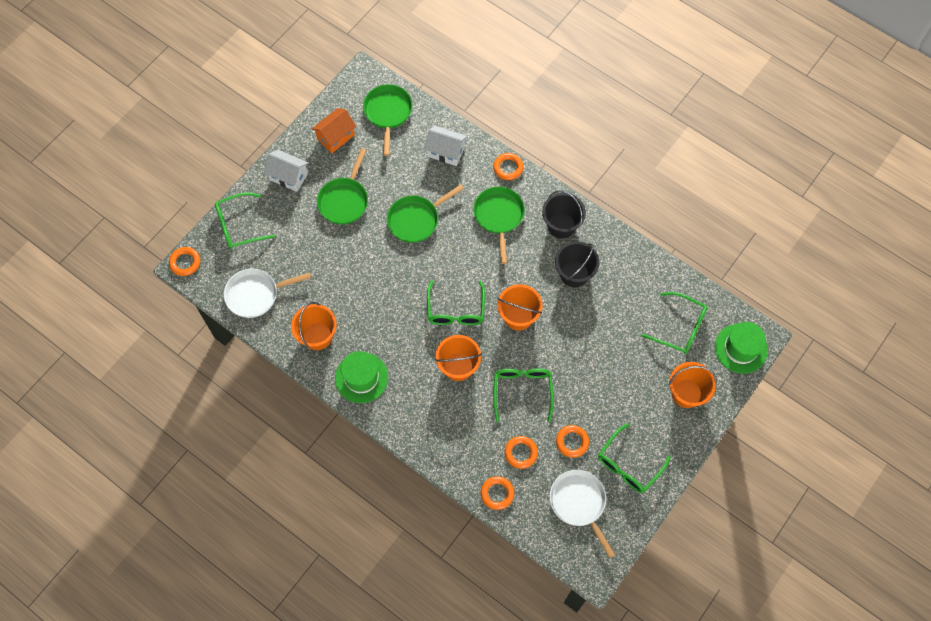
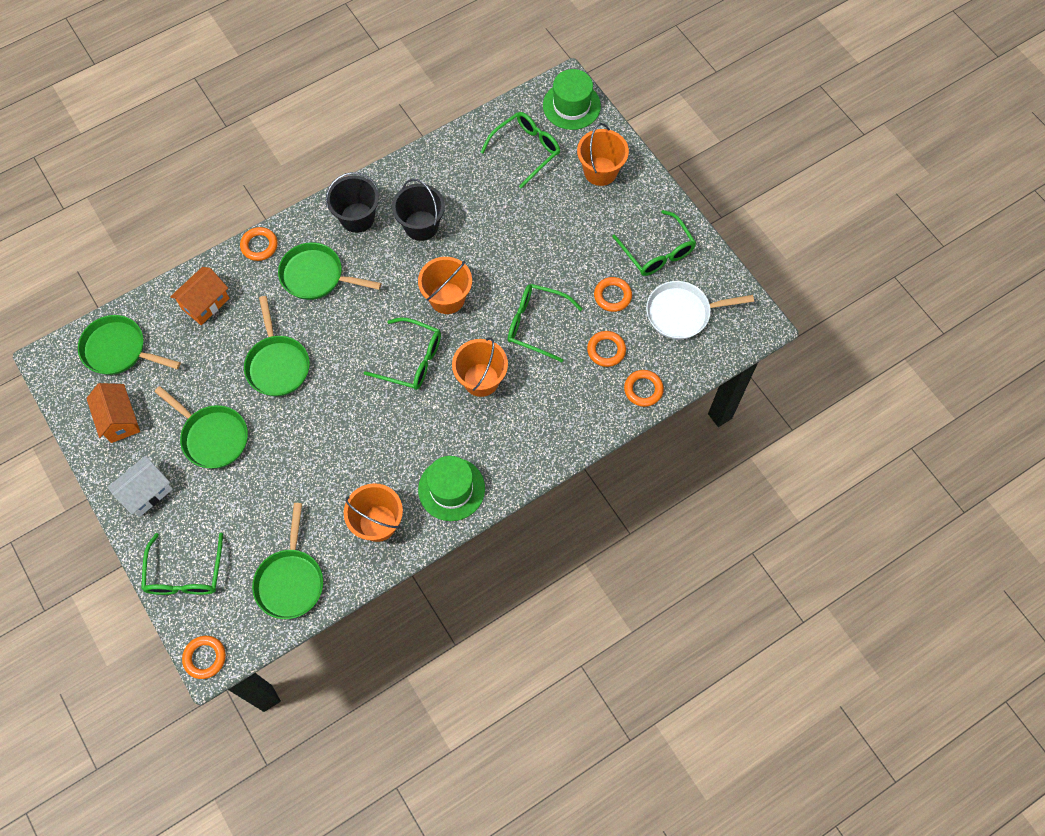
camera: 70 degrees left, 0 degrees up
white pan [224,269,311,318] -> green pan [252,503,323,619]
white house [424,126,467,166] -> orange house [170,267,229,325]

